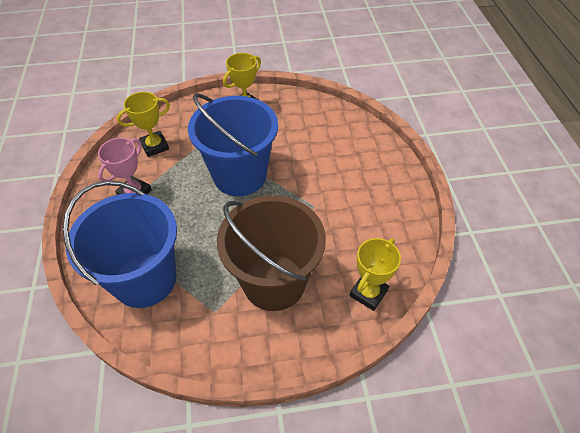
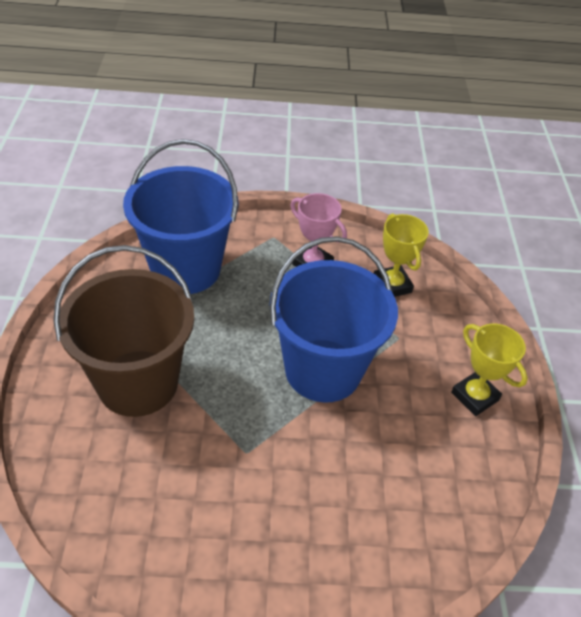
camera: 95 degrees right, 5 degrees down
yellow trophy [350,238,401,311] -> none

